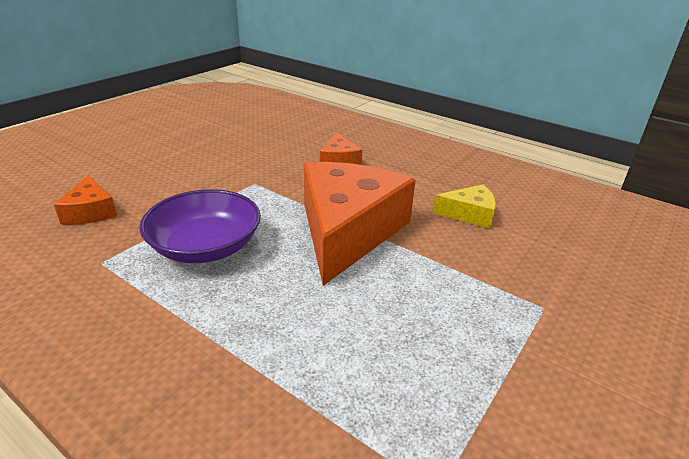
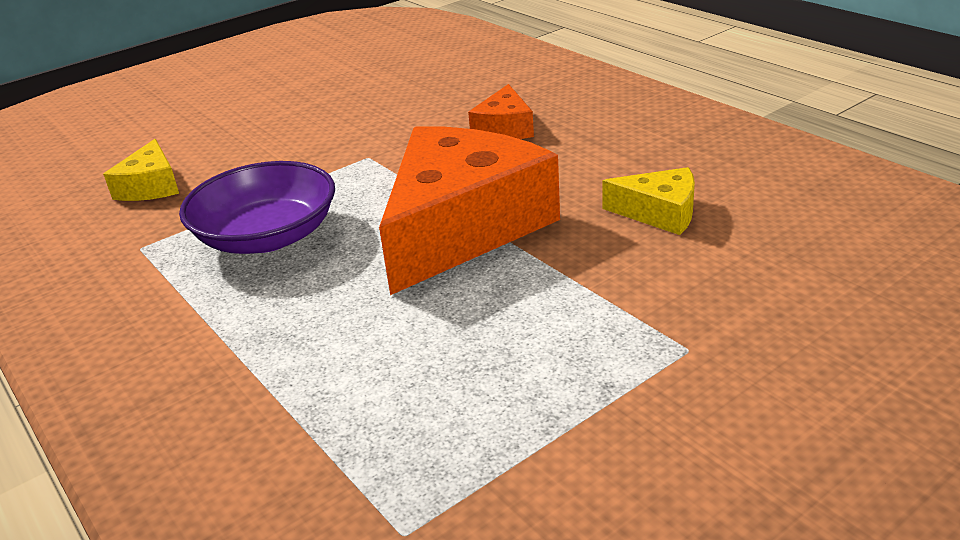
camera: 20 degrees right, 0 degrees up
orange cheese [54,175,117,225] -> yellow cheese [103,139,179,201]

